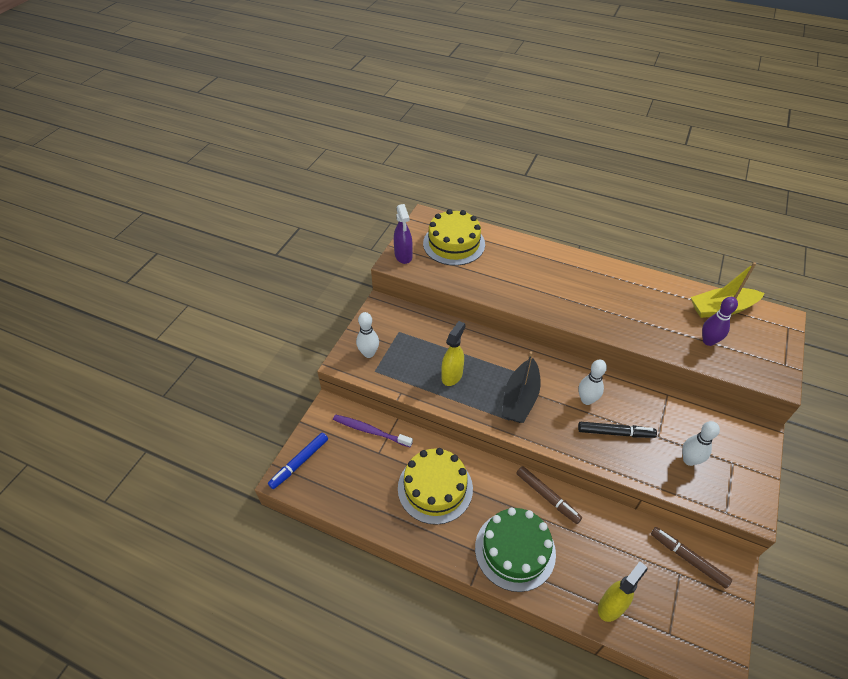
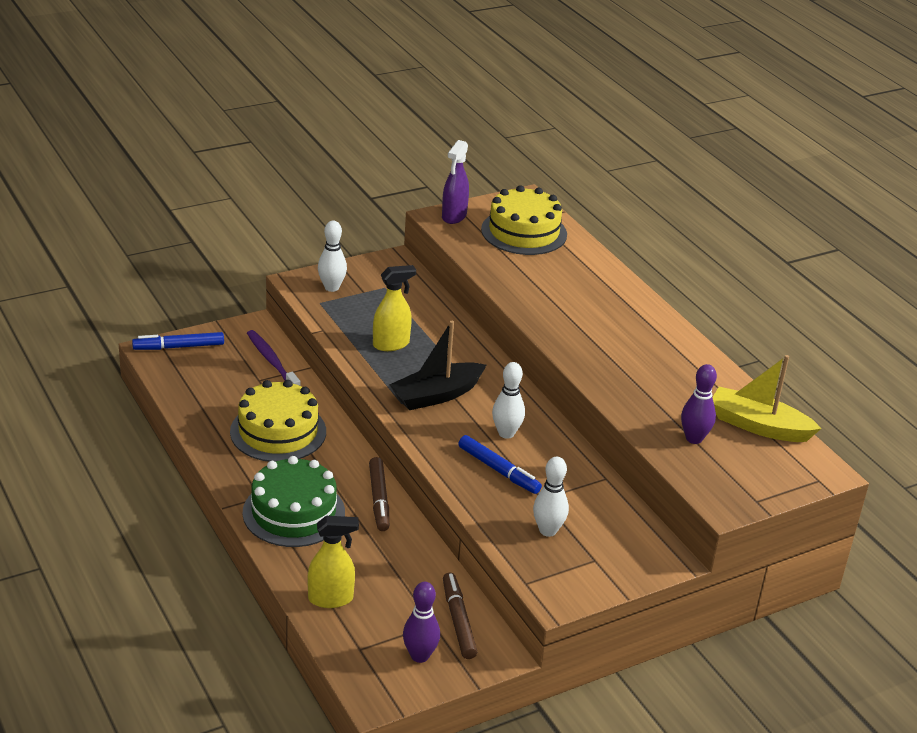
camera: 35 degrees right, 15 degrees down
black marker [578,422,657,438] -> blue marker [458,435,542,494]
none -> purple bowling pin [403,582,440,663]

